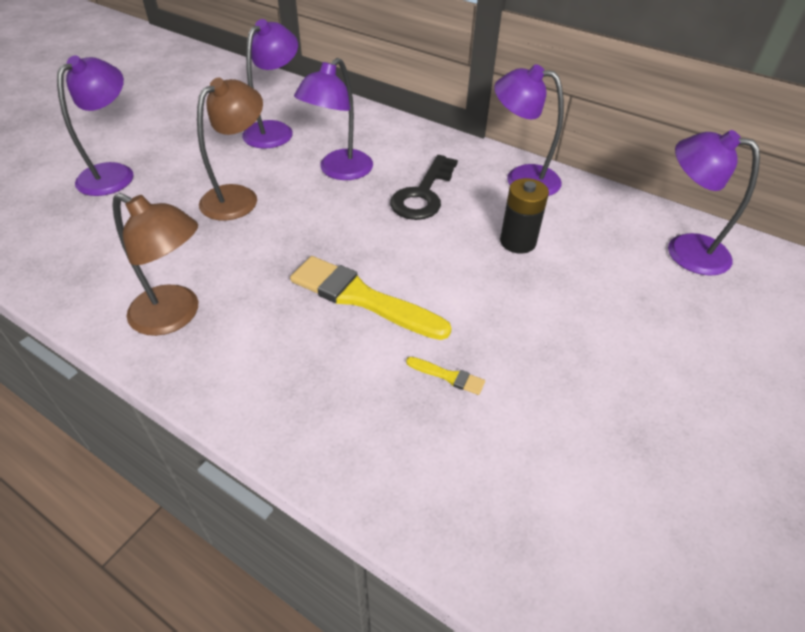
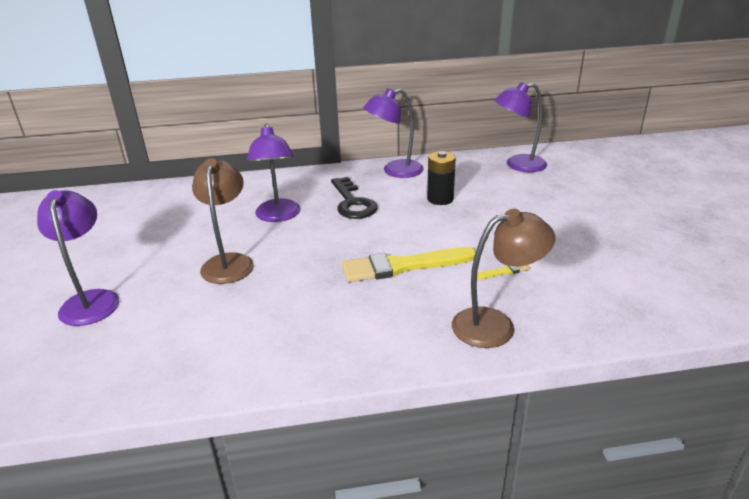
camera: 40 degrees left, 15 degrees down
brown lamp [112,193,198,336] -> brown lamp moved to [452,209,555,348]
purple lamp [242,19,298,149] -> none

